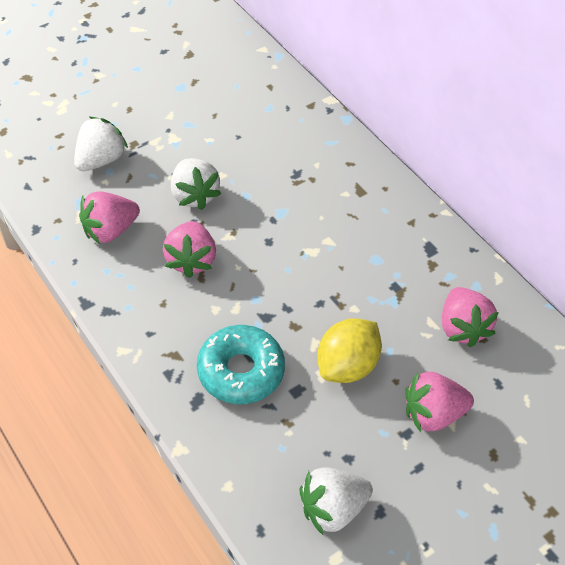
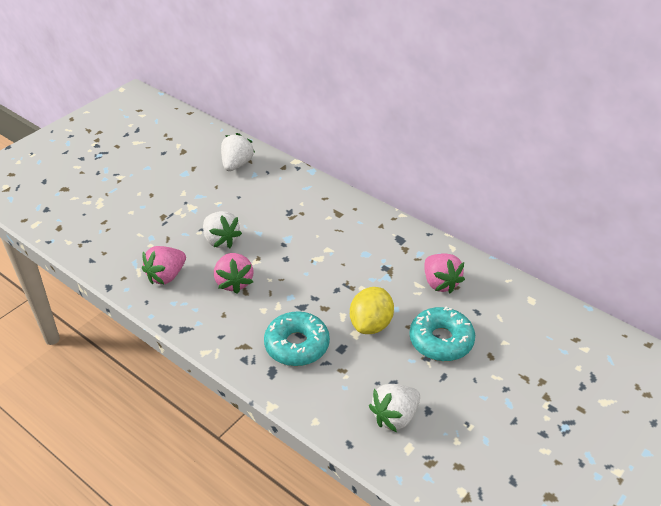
camera: 15 degrees left, 10 degrees down
white strawberry [74,117,128,171] -> white strawberry moved to [221,133,255,171]
pink strawberry [405,372,474,432] -> turquoise donut [409,307,475,361]

